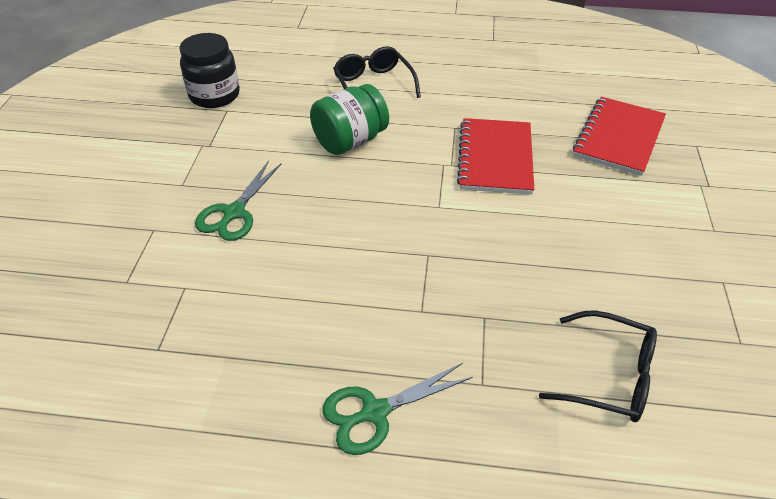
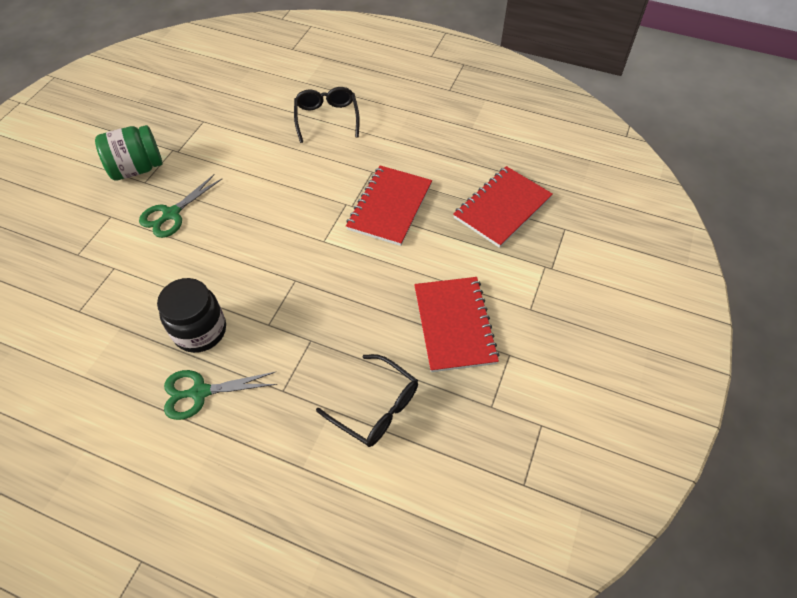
camera: 15 degrees right, 10 degrees up
black jar [179,33,240,108] -> black jar moved to [157,278,226,353]
green jar [310,84,389,155] -> green jar moved to [95,125,163,181]
none -> red notebook [414,277,499,372]

